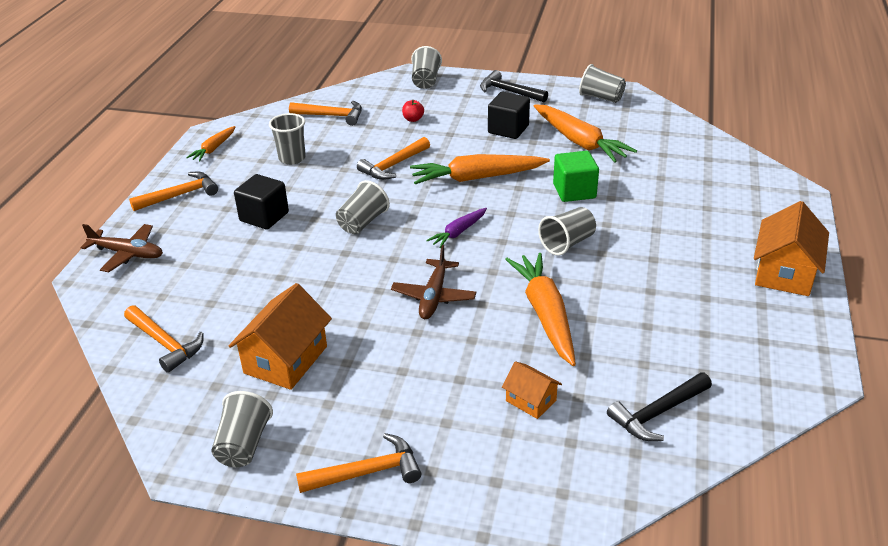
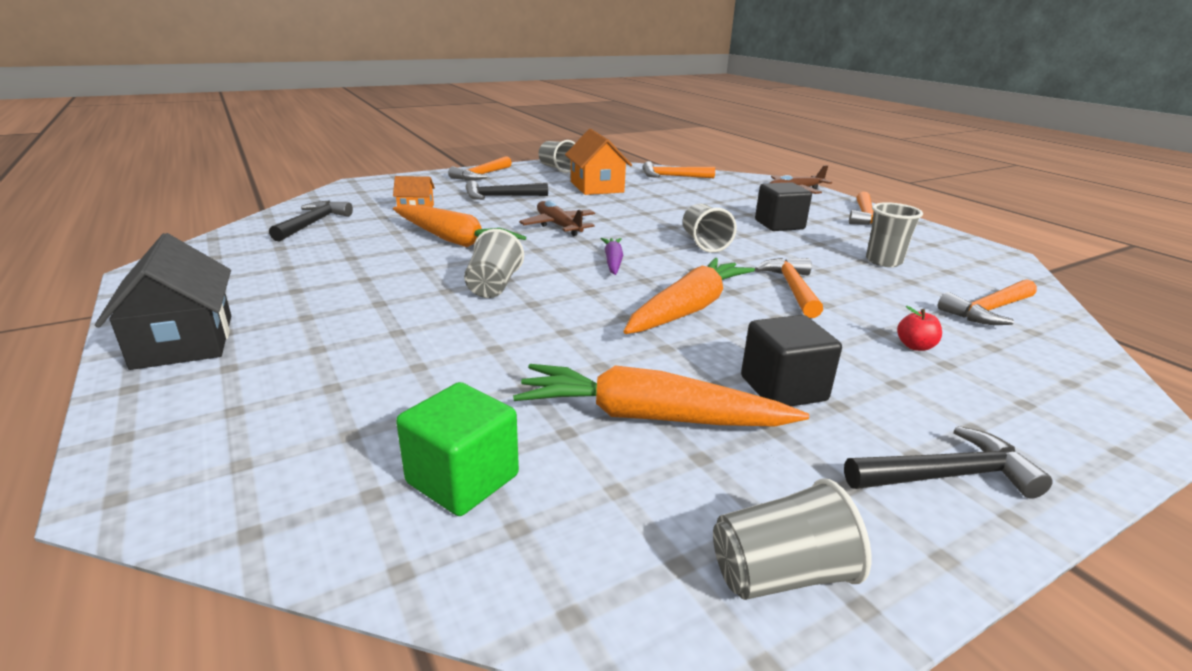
camera: 135 degrees right, 10 degrees down
orange carrot [186,126,235,162] -> none
grey cup [411,46,442,89] -> none
green cube [553,151,599,202] -> green cube moved to [396,382,519,516]
orange house [754,201,829,296] -> black house [95,233,231,370]
none -> black hammer [466,180,548,200]

